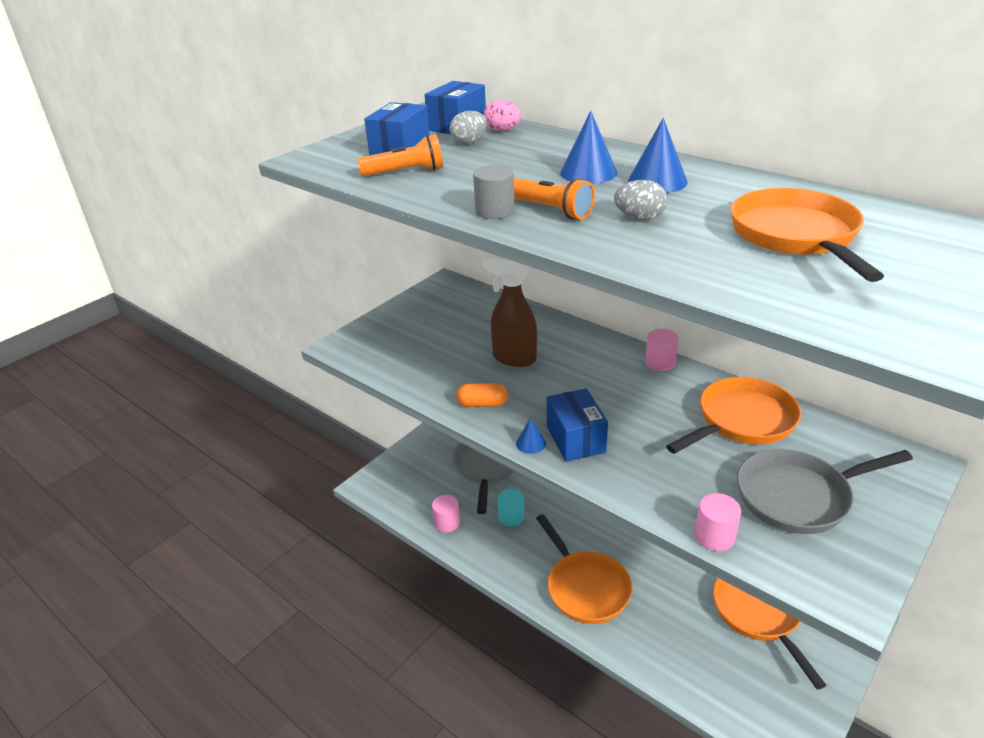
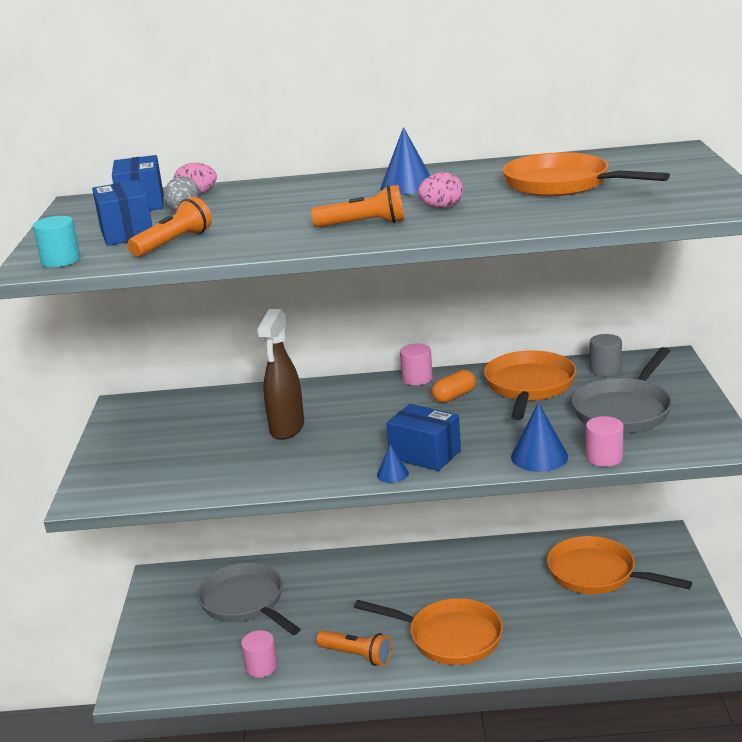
camera: 40 degrees left, 10 degrees down
orange capsule [456,383,508,407] -> orange capsule moved to [431,370,476,403]
grey cylinder [473,165,515,219] -> grey cylinder moved to [590,334,622,376]
brown spray bottle [483,255,537,367] -> brown spray bottle turned 60 degrees counterclockwise [257,309,304,440]
turquoise cylinder [498,489,524,527] -> turquoise cylinder moved to [33,216,81,267]
blue cone [560,111,617,184] -> blue cone moved to [511,402,568,472]
grey egg [614,180,667,220] -> pink egg [418,172,463,209]
none -> orange flashlight [316,630,392,666]

